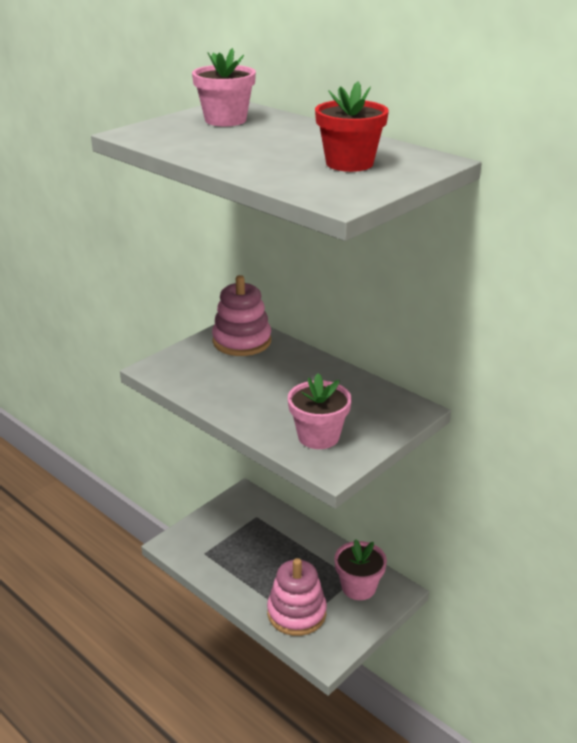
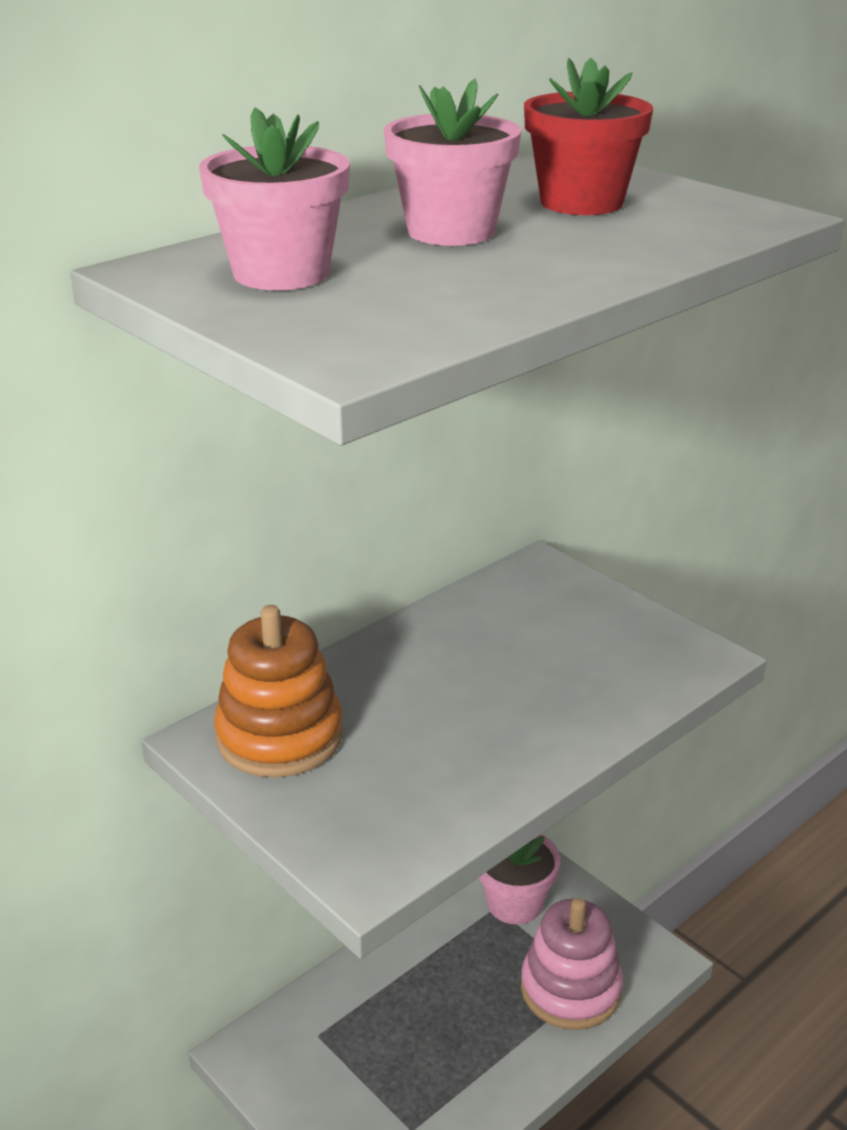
camera: 85 degrees left, 0 degrees up
pink stacking toy [212,275,271,356] -> orange stacking toy [214,605,343,778]
pink flower pot [288,373,352,449] -> pink flower pot moved to [384,78,521,246]

